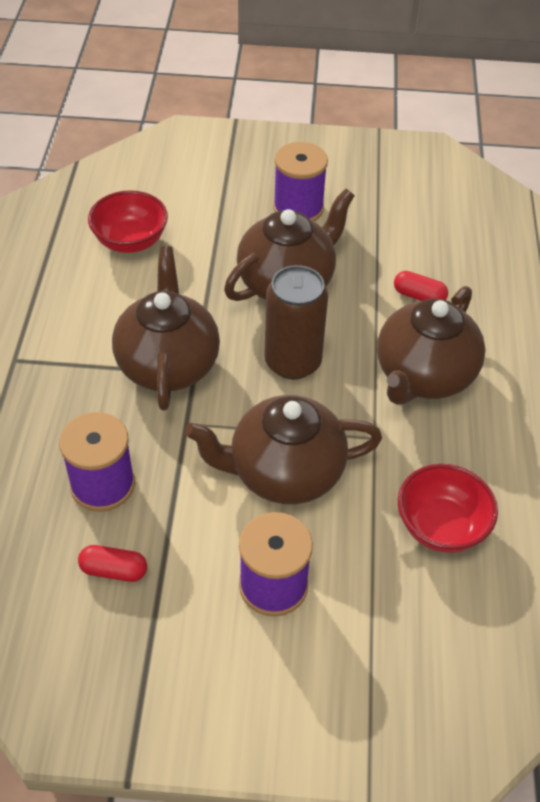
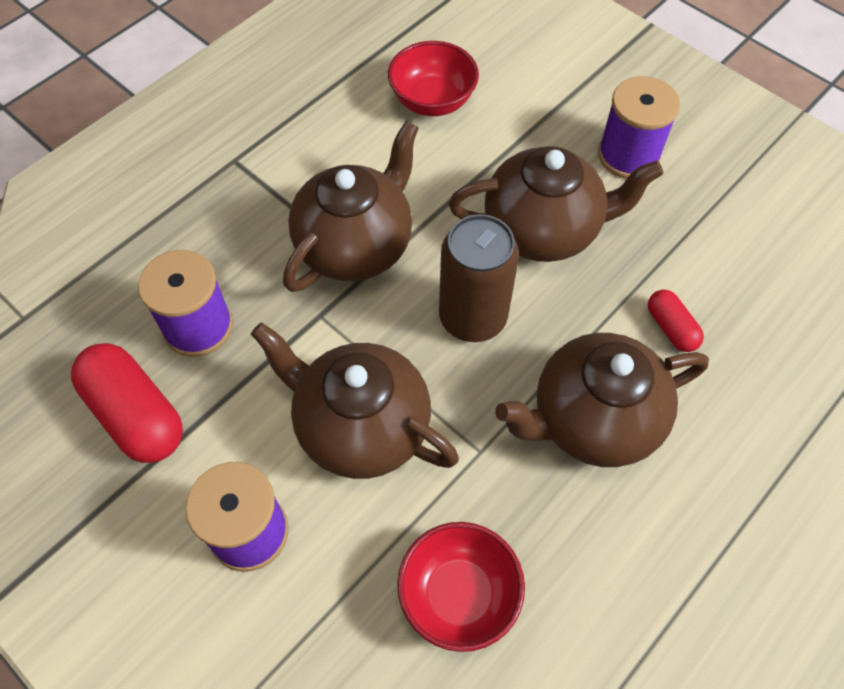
camera: 40 degrees right, 10 degrees up
red capsule [78,545,147,582] -> red capsule [71,343,183,463], size x1.89

